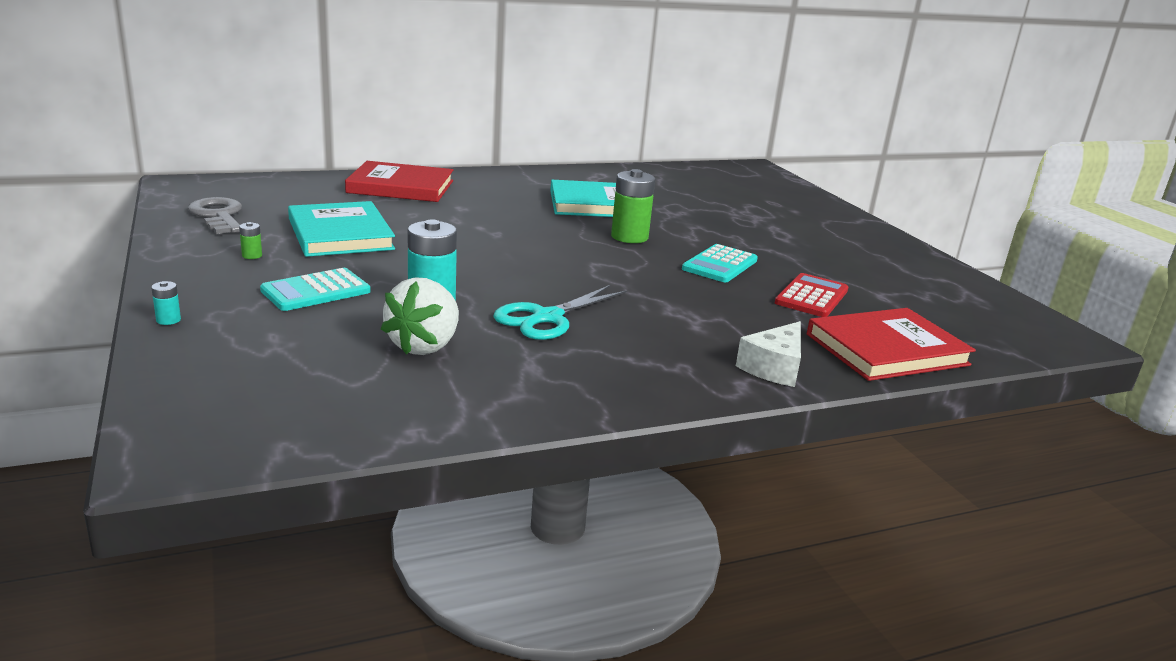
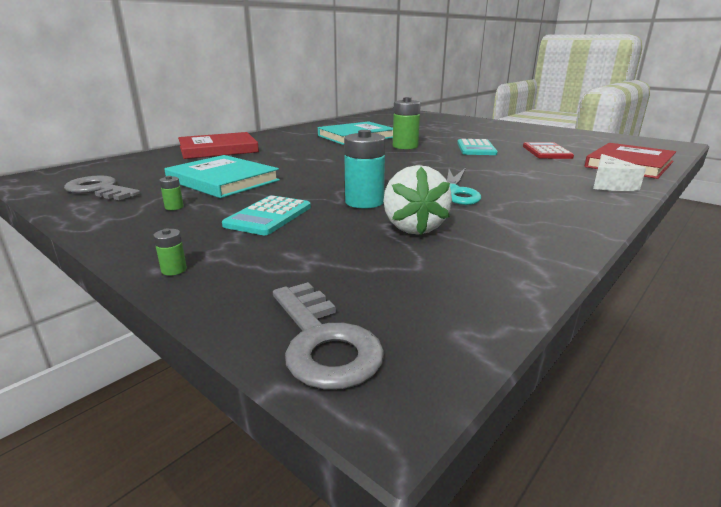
camera: 25 degrees left, 0 degrees up
turquoise battery [151,281,181,325] -> green battery [153,228,187,276]
none -> grey key [273,282,384,390]

